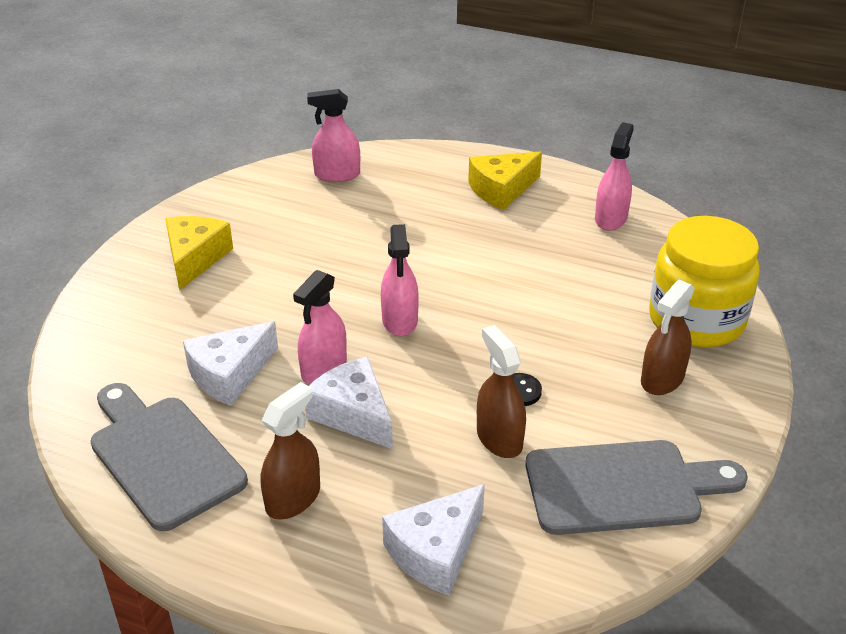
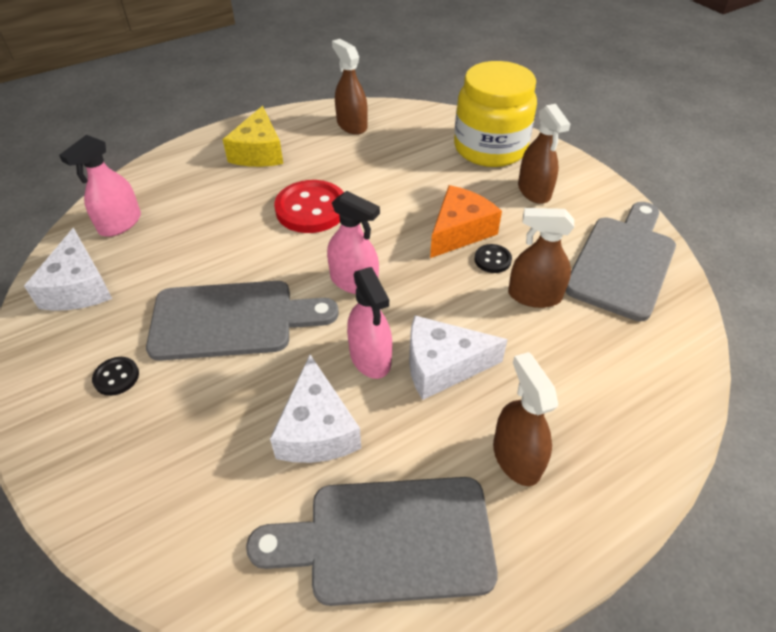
camera: 55 degrees left, 10 degrees up
yellow cheese [165,216,233,290] -> black button [92,357,139,396]
white cheese [382,484,485,596] -> white cheese moved to [24,228,112,311]
pink spray bottle [595,122,634,231] -> brown spray bottle [332,39,368,135]
none -> grey cutting board [146,281,339,361]
none -> red button [274,180,344,233]
none -> orange cheese [430,185,502,258]

